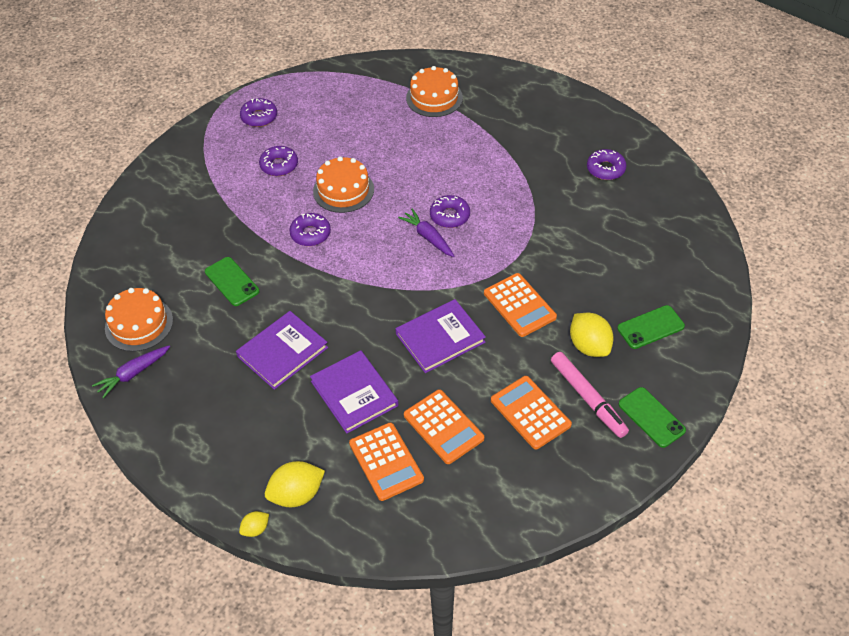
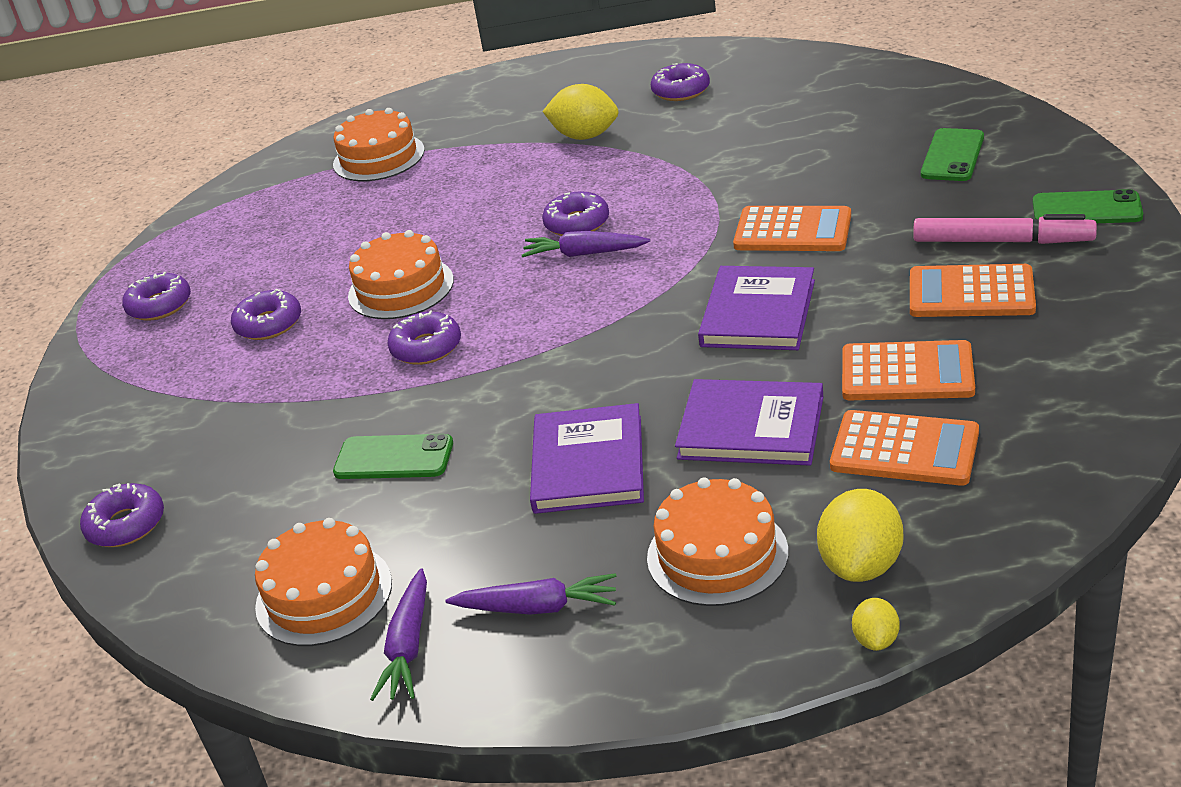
camera: 40 degrees left, 15 degrees down
yellow lemon [570,313,614,357] -> yellow lemon moved to [542,84,618,140]
none -> purple donut [80,483,164,547]
none -> purple carrot [445,573,616,615]
none -> orange cake [647,478,788,606]

